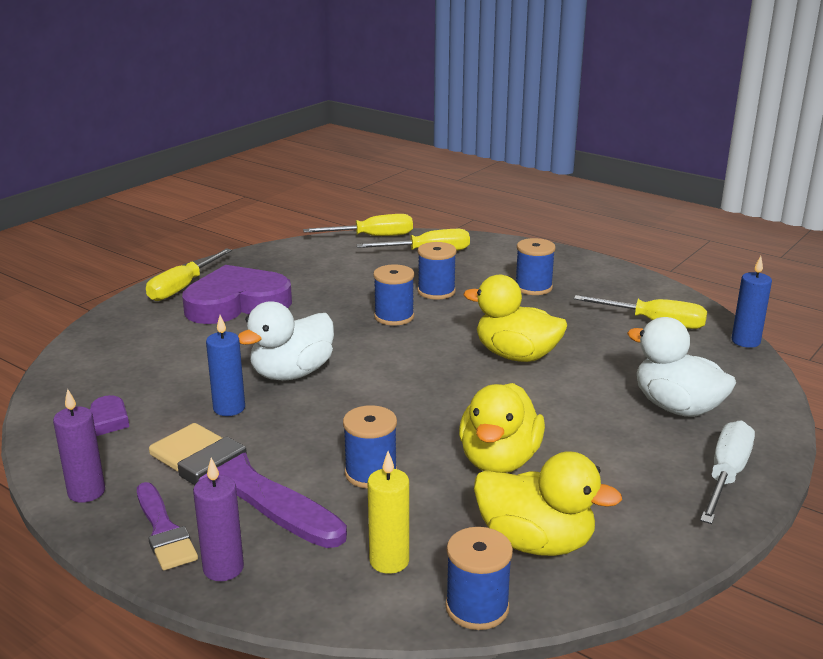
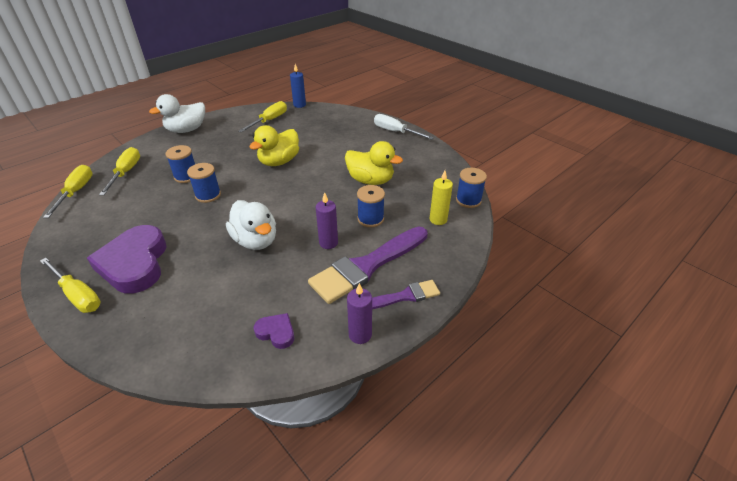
camera: 80 degrees left, 15 degrees up
purple candle [193,458,244,581] -> purple candle moved to [316,192,338,249]
blue candle [206,315,245,416] -> none
yellow duck [474,451,622,556] -> none
blue spool [516,238,556,295] -> none
white duck [627,317,736,417] -> white duck moved to [149,94,205,133]

